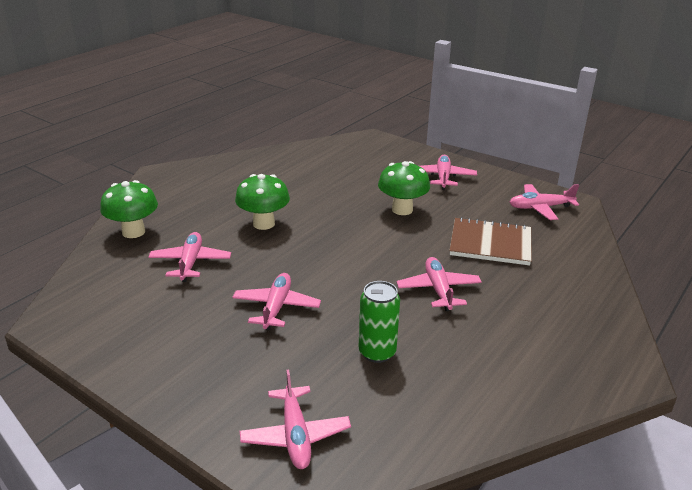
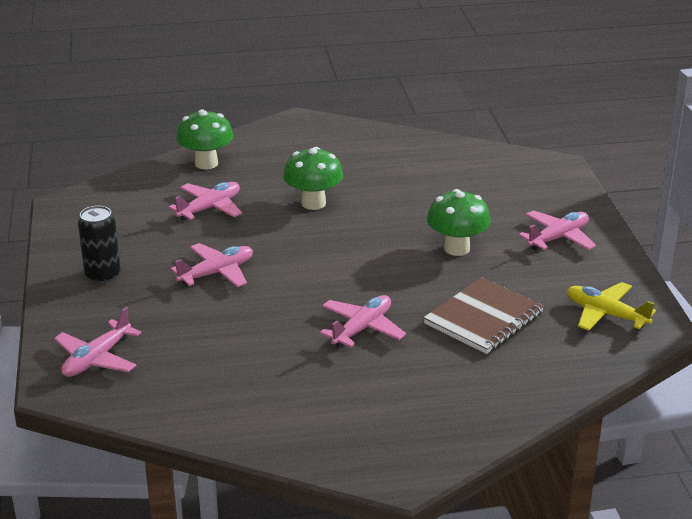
camera: 45 degrees right, 0 degrees up
green can [359,281,400,363] -> none
brown notebook [449,217,532,265] -> brown notebook turned 75 degrees clockwise [423,277,544,354]
pink plane [510,184,579,220] -> yellow plane [567,282,656,331]
none -> black can [78,206,121,284]

